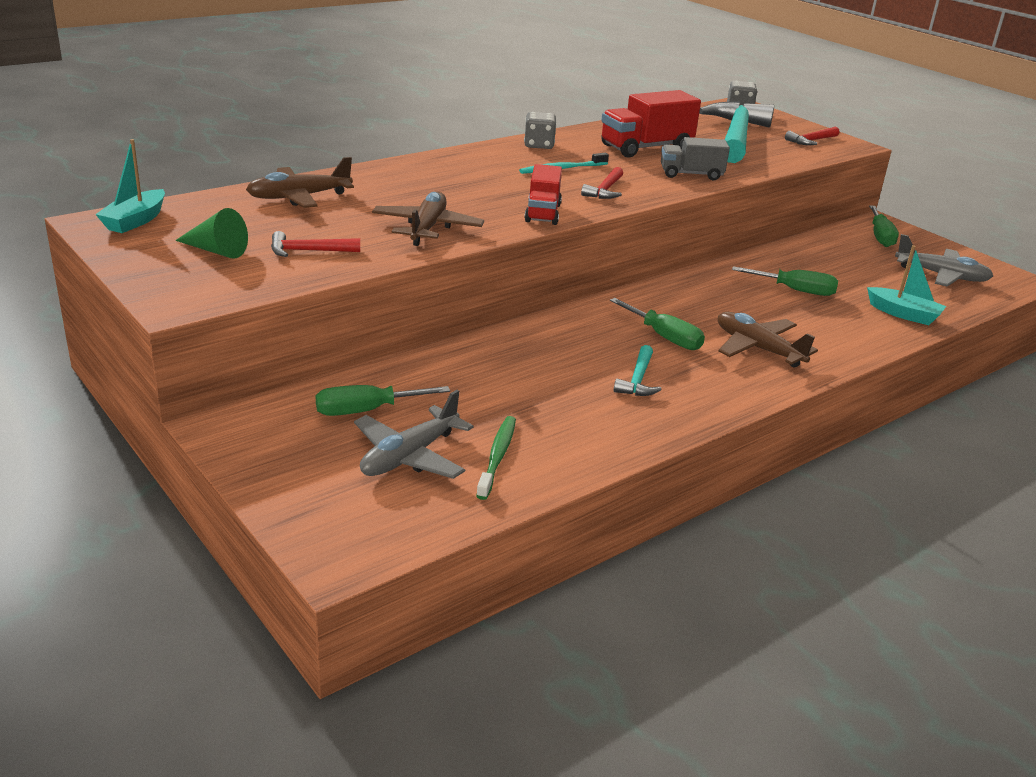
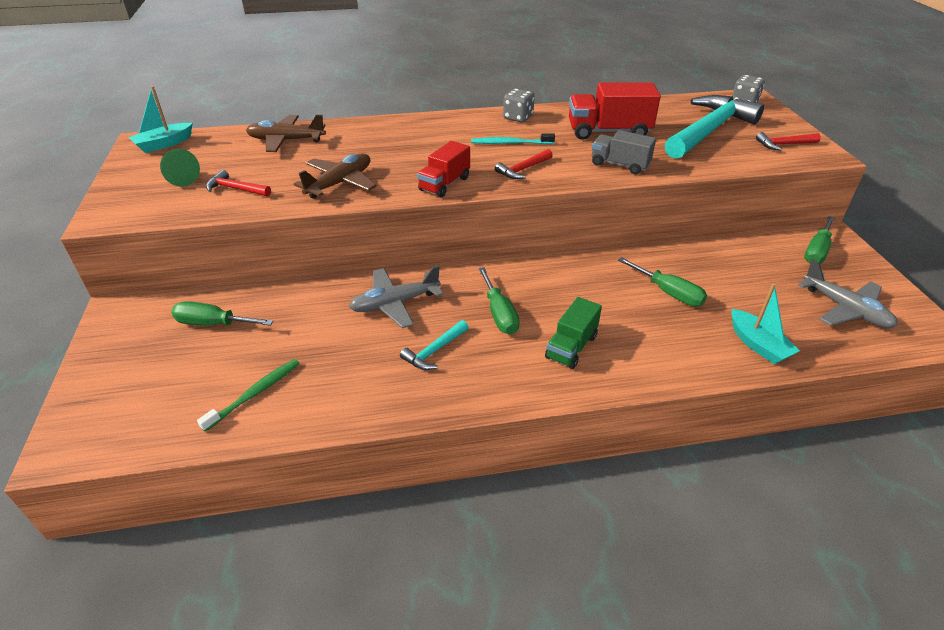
camera: 30 degrees right, 10 degrees up
grey plane [354,390,474,479] -> grey plane moved to [349,266,443,328]
brown plane [718,312,818,368] -> green truck [545,297,602,369]

